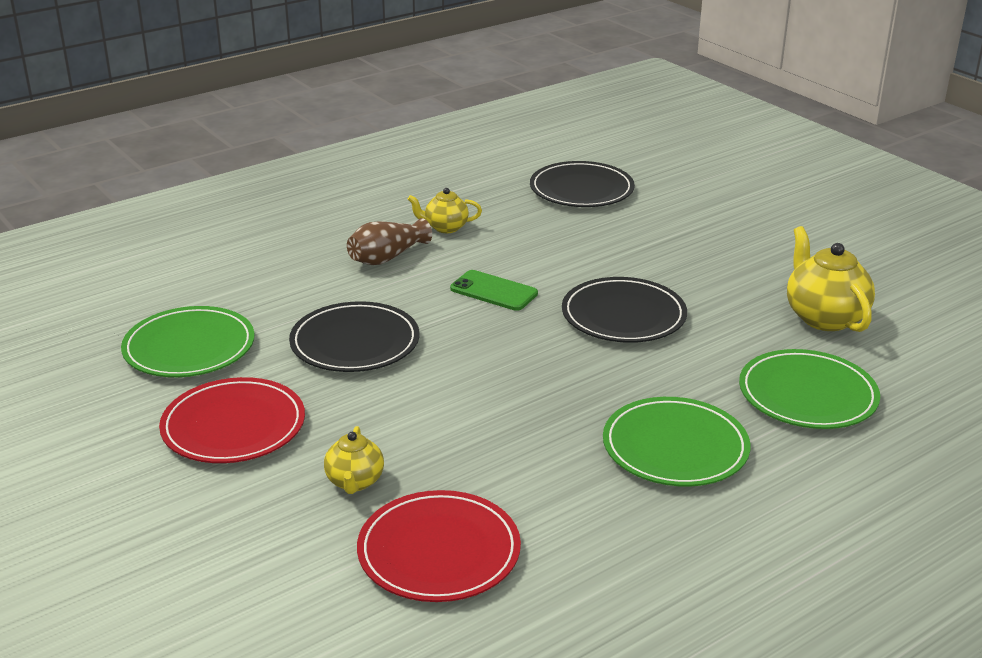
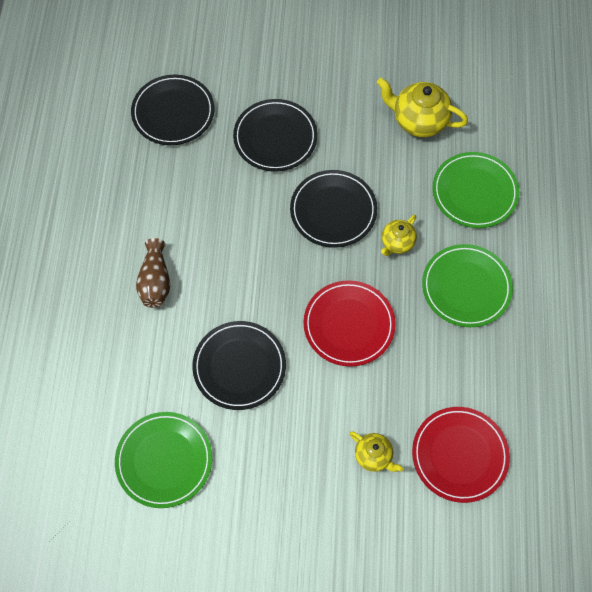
camera: 50 degrees left, 35 degrees up
red plate [159,377,305,463] -> red plate moved to [303,280,396,367]
yellow teapot [408,188,482,233] -> yellow teapot moved to [381,215,417,256]
green phone [450,270,538,311] -> none
none -> black plate [233,99,318,171]

